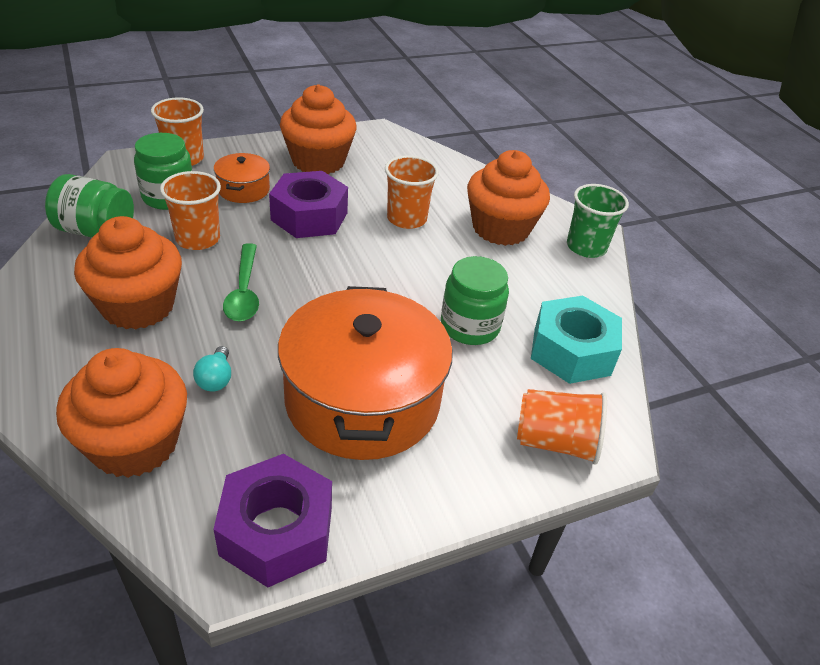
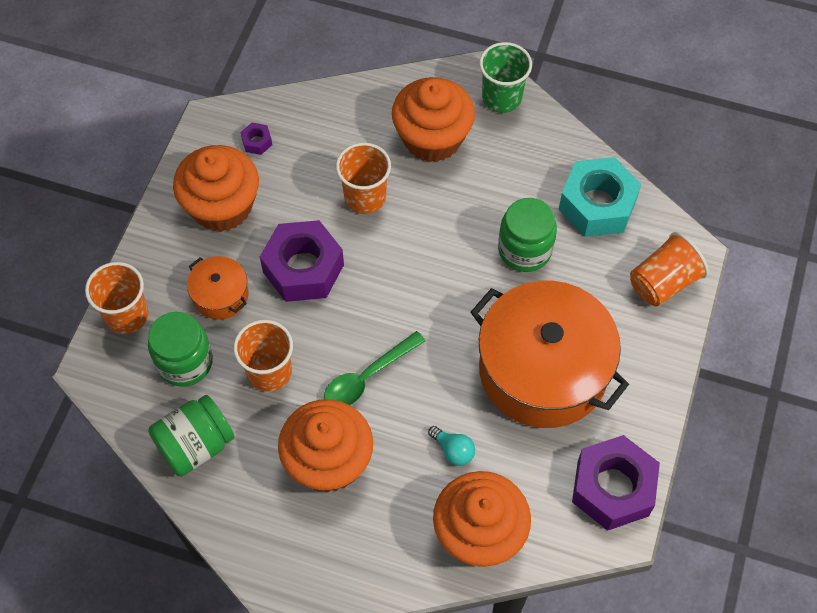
camera: 45 degrees left, 20 degrees up
green spoon [223,243,259,322] -> green spoon turned 105 degrees clockwise [324,331,426,405]
none -> purple nut [241,123,272,155]

